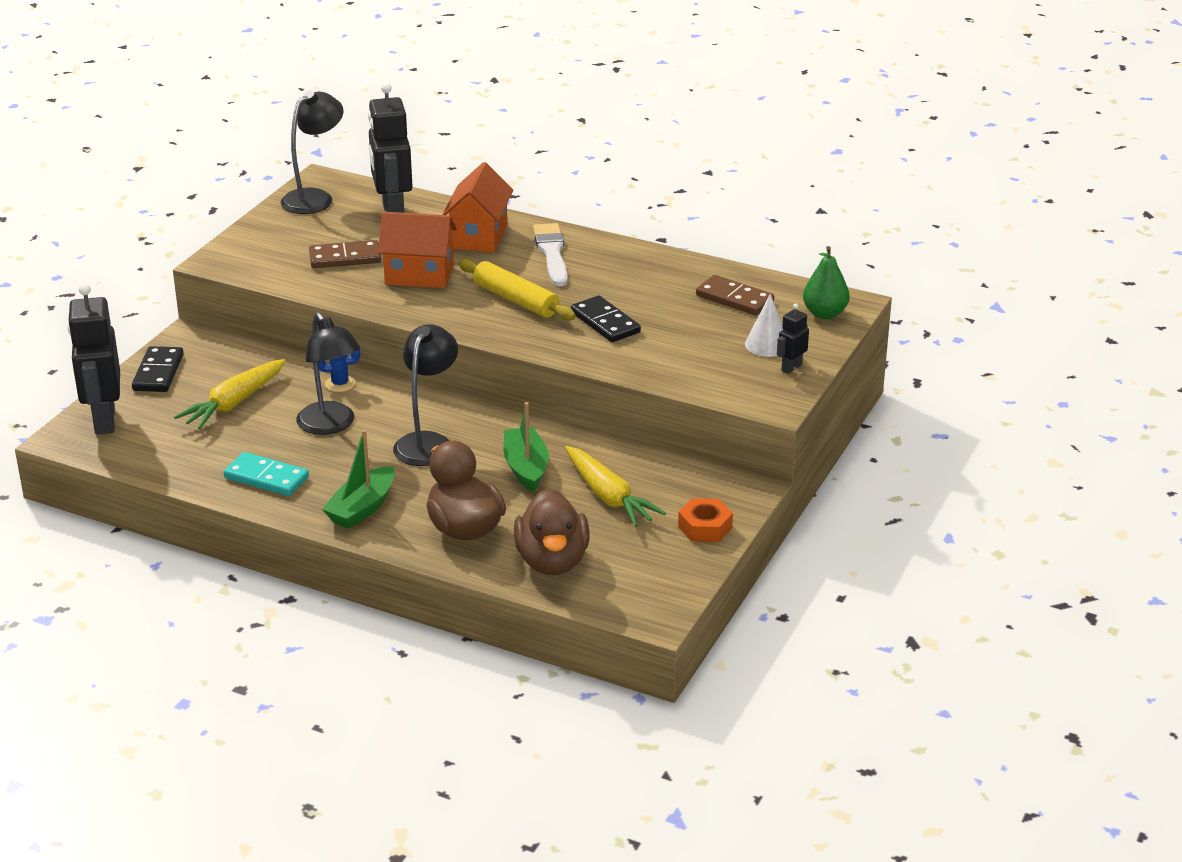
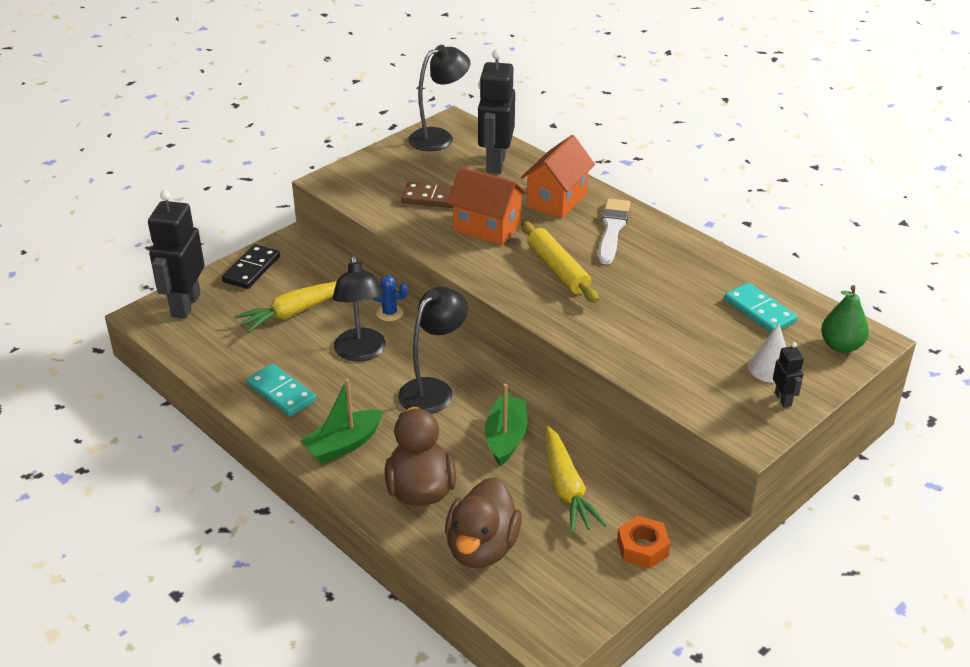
camera: 20 degrees right, 5 degrees up
black domino [571,295,641,342] -> none
brown domino [696,275,774,315] -> turquoise domino [724,283,797,332]
black robot [777,303,809,374] -> black robot turned 105 degrees clockwise [773,342,804,408]

